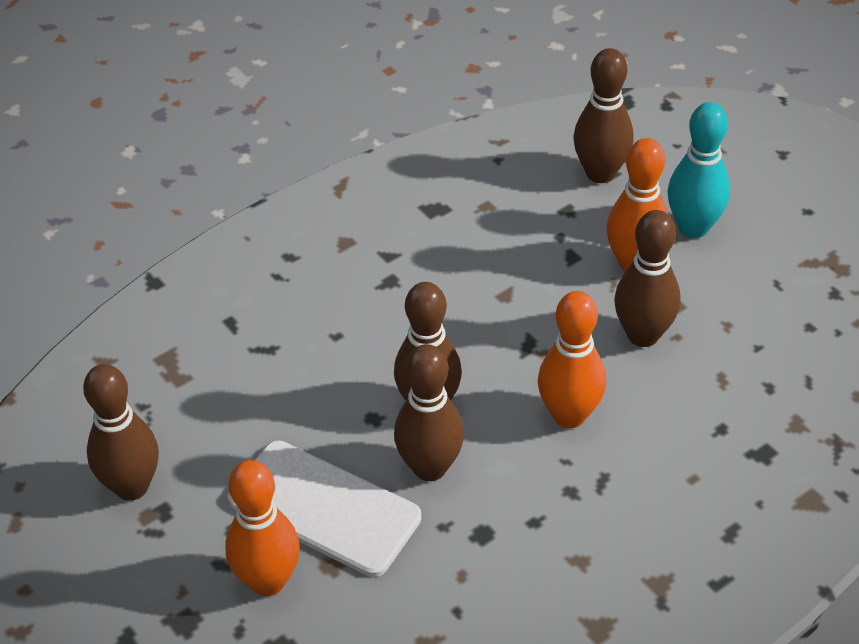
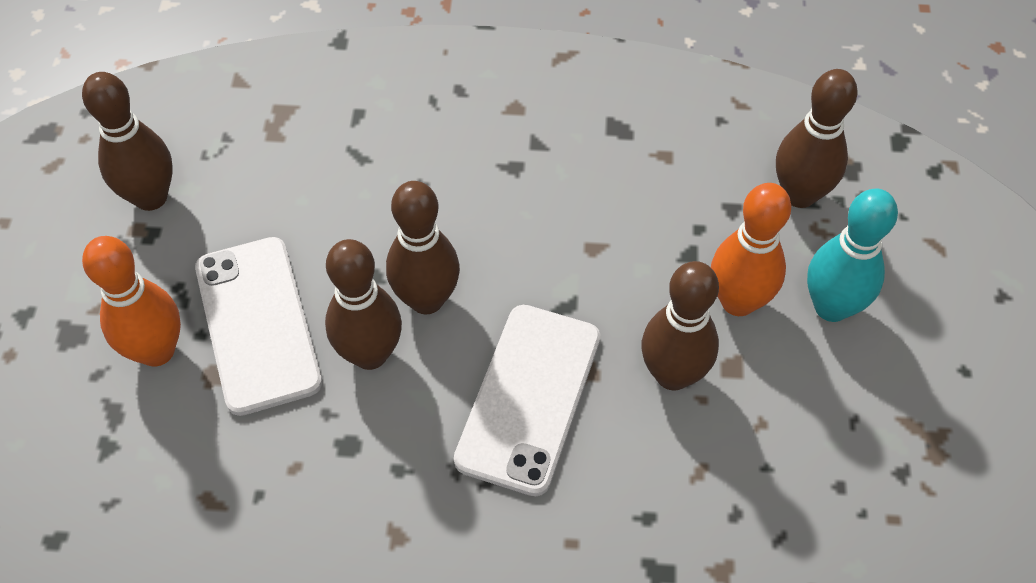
camera: 40 degrees right, 10 degrees up
orange bowling pin [538,291,606,428] -> white phone [454,305,601,496]

